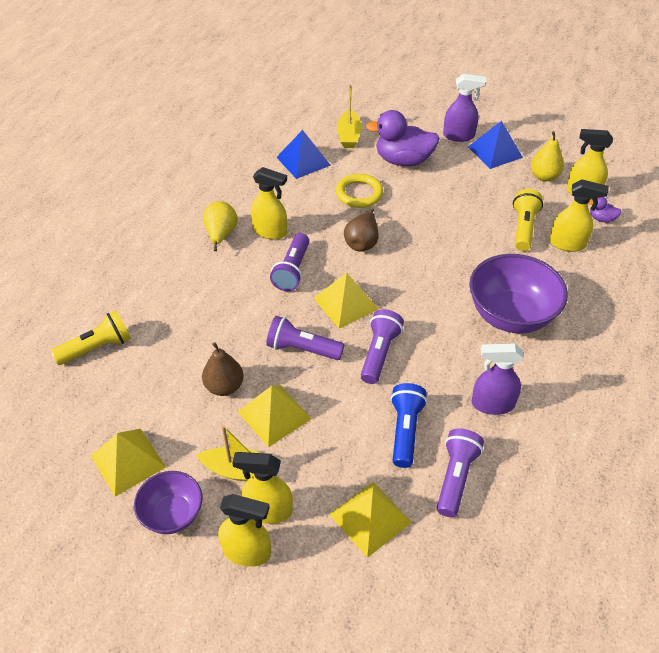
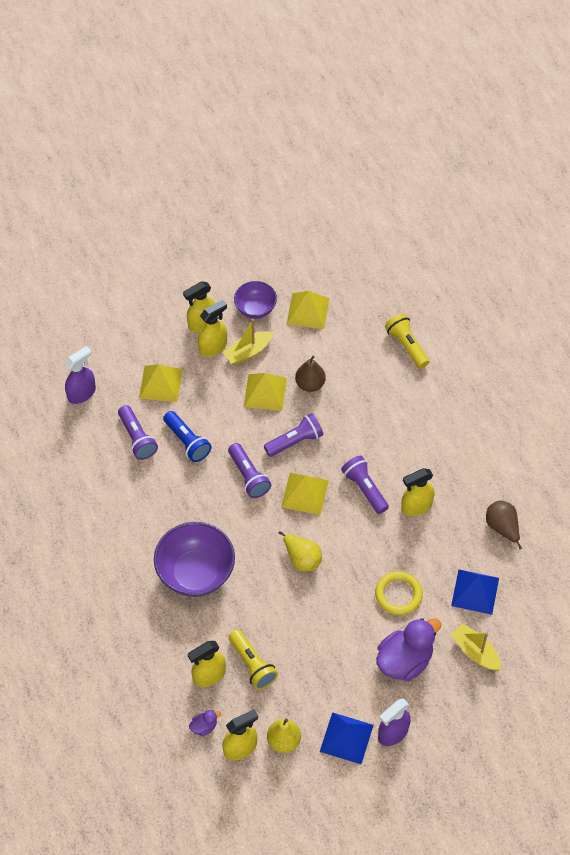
camera: 135 degrees right, 10 degrees up
yellow flashlight [51,310,131,365] -> yellow flashlight turned 135 degrees clockwise [385,313,429,369]
yellow pear [203,201,238,251] -> yellow pear moved to [279,531,322,572]
brown pear [344,209,379,251] -> brown pear moved to [486,501,522,549]
purple spray bottle [471,343,524,415] -> purple spray bottle moved to [64,346,96,404]

